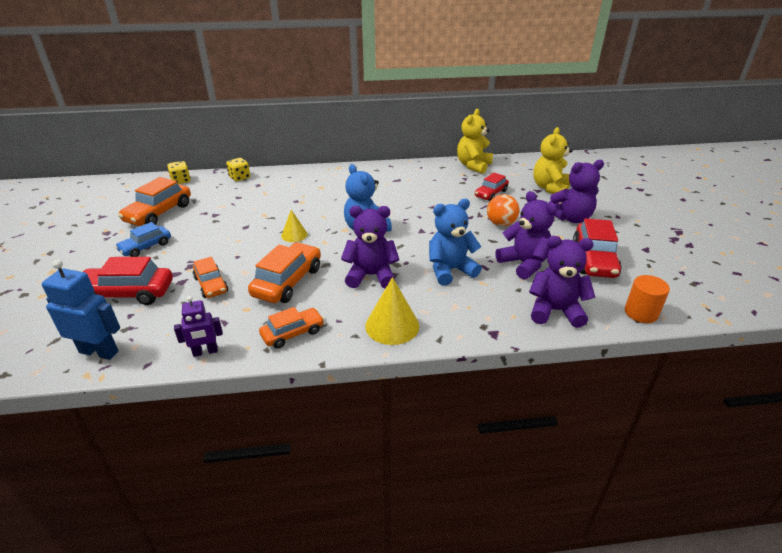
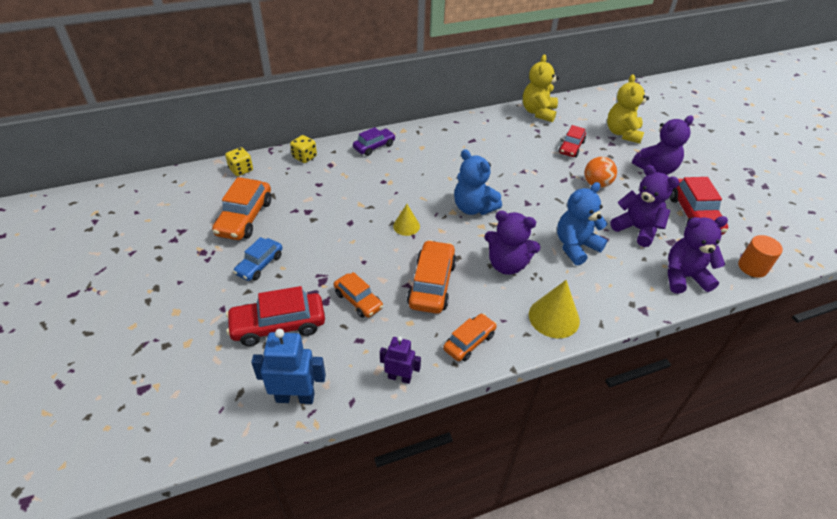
camera: 15 degrees left, 10 degrees up
purple robot [174,296,223,357] -> purple robot turned 135 degrees counterclockwise [380,336,421,384]
purple teddy bear [341,206,399,289] -> purple teddy bear turned 150 degrees counterclockwise [485,211,540,275]
none -> purple car [353,127,396,156]

